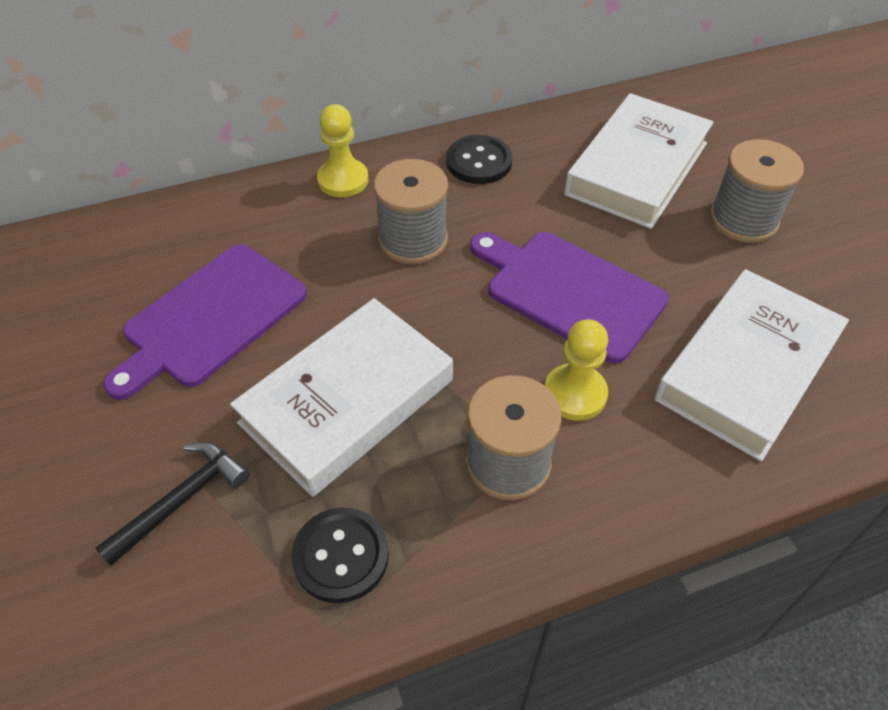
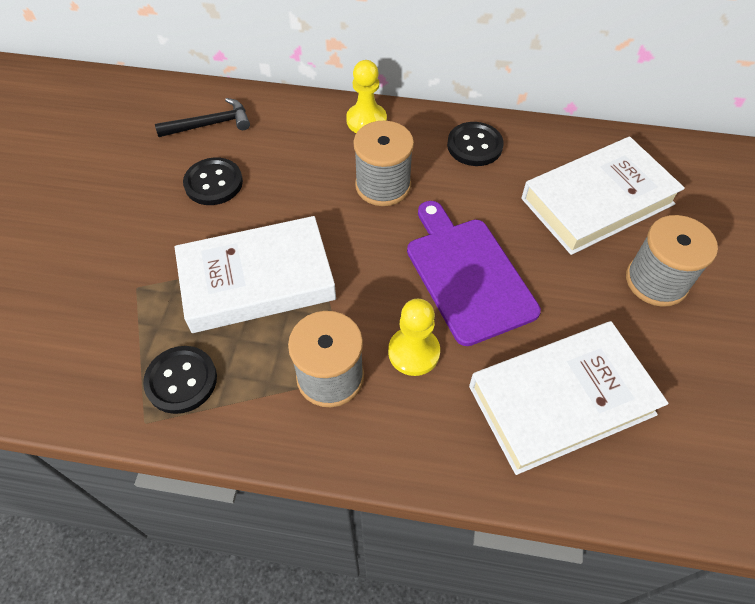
camera: 30 degrees right, 5 degrees up
black hammer [95,442,249,566] -> black hammer moved to [155,98,250,137]
purple cutting board [103,244,307,400] -> black button [183,157,243,205]

